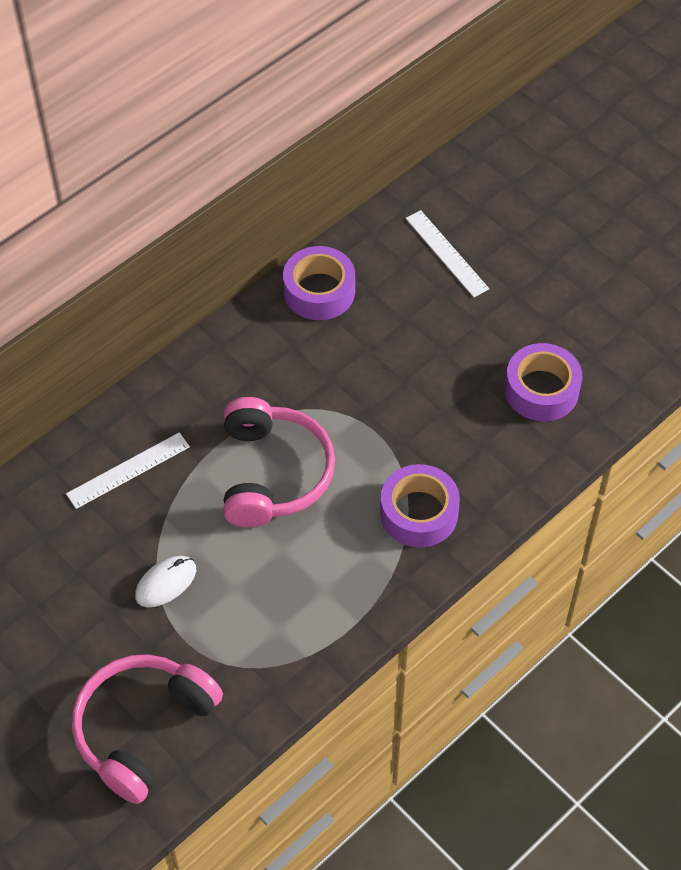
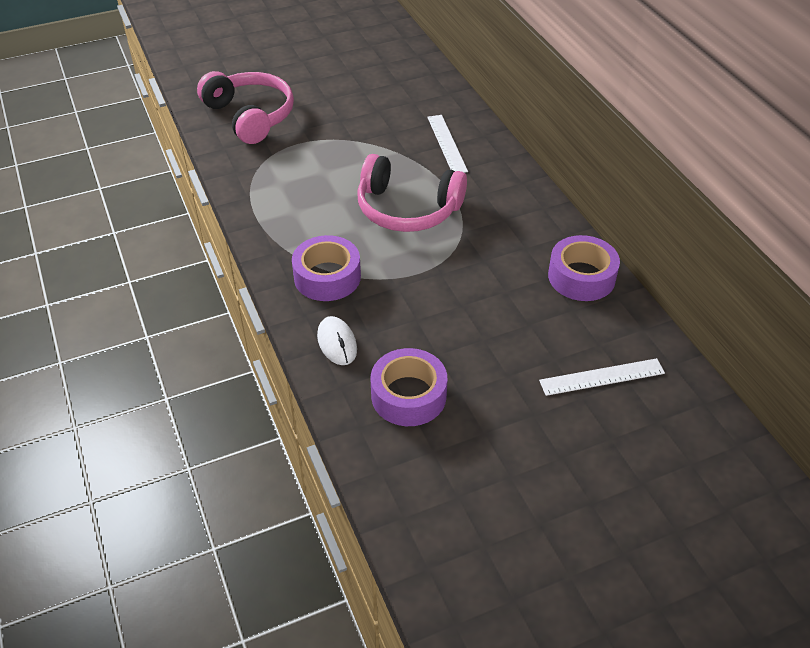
camera: 110 degrees right, 10 degrees down
white mouse [135,556,196,607] -> white mouse moved to [317,316,357,365]

